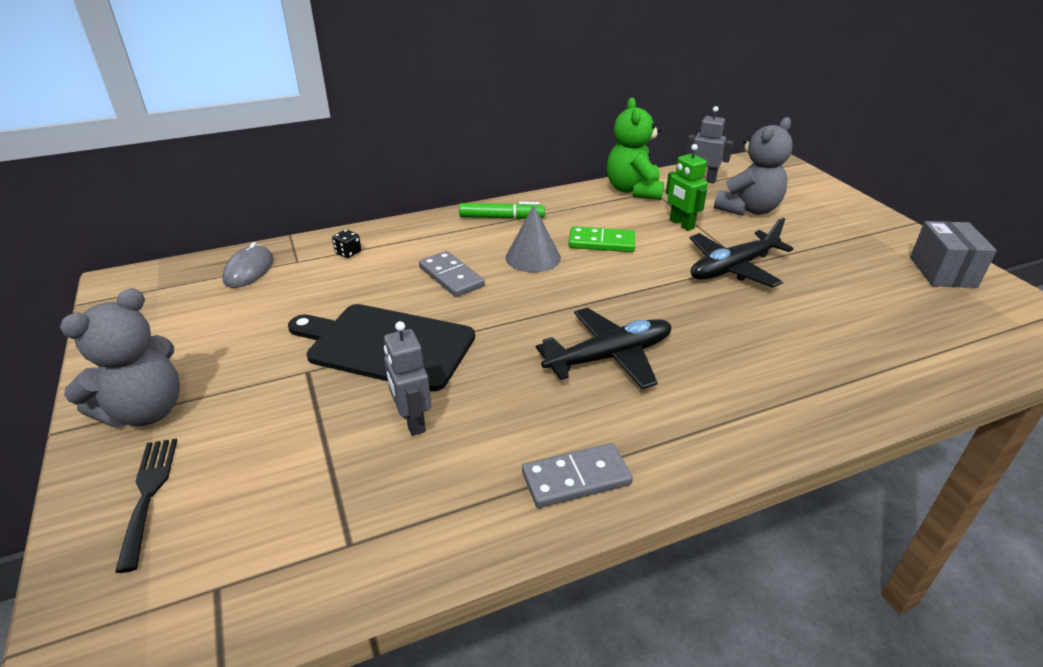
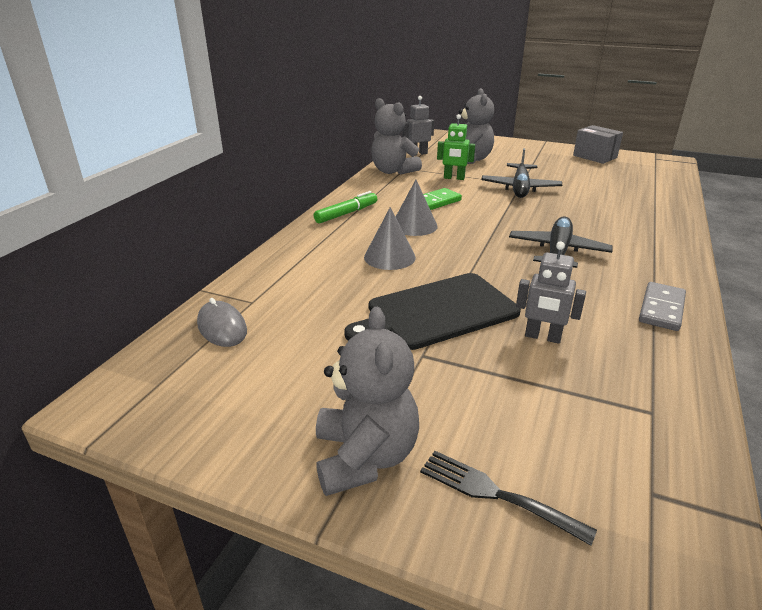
camera: 45 degrees left, 5 degrees down
black dice [332,229,361,258] -> none
grey domino [419,251,485,297] -> grey cone [364,207,416,270]
green teddy bear [607,98,664,200] -> grey teddy bear [371,98,422,175]

